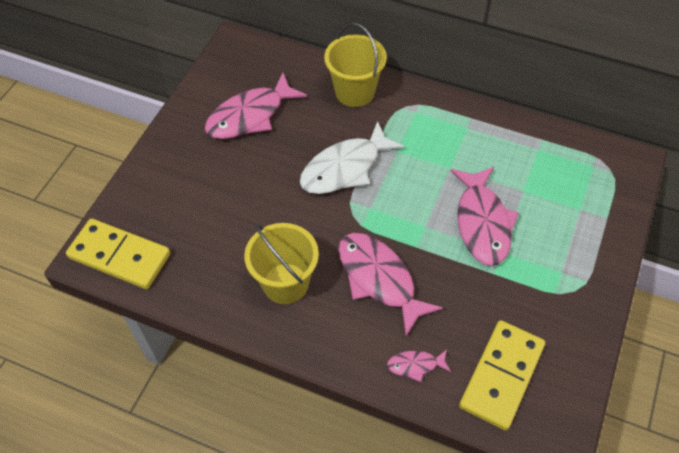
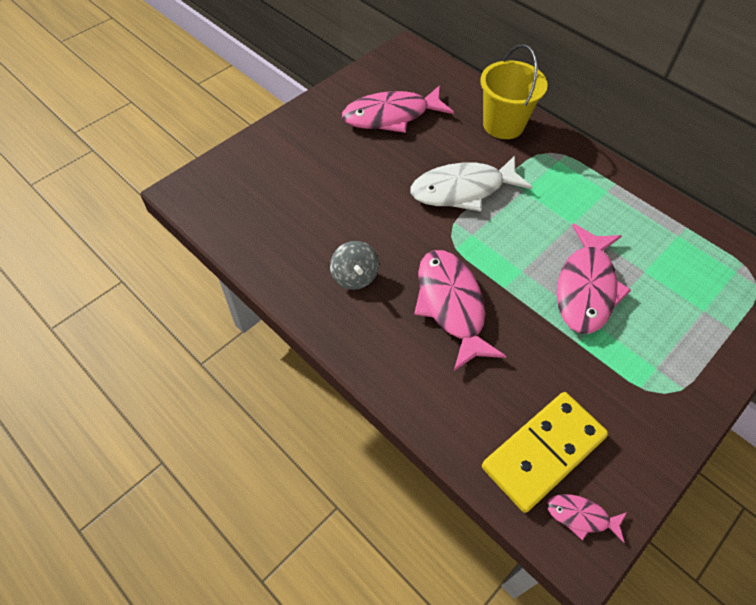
camera: 20 degrees right, 0 degrees up
yellow domino [66,218,170,289] -> none
yellow bucket [244,223,319,304] -> grey spinning top [330,241,379,290]
pink fish [387,349,451,382] -> pink fish moved to [547,494,627,543]

